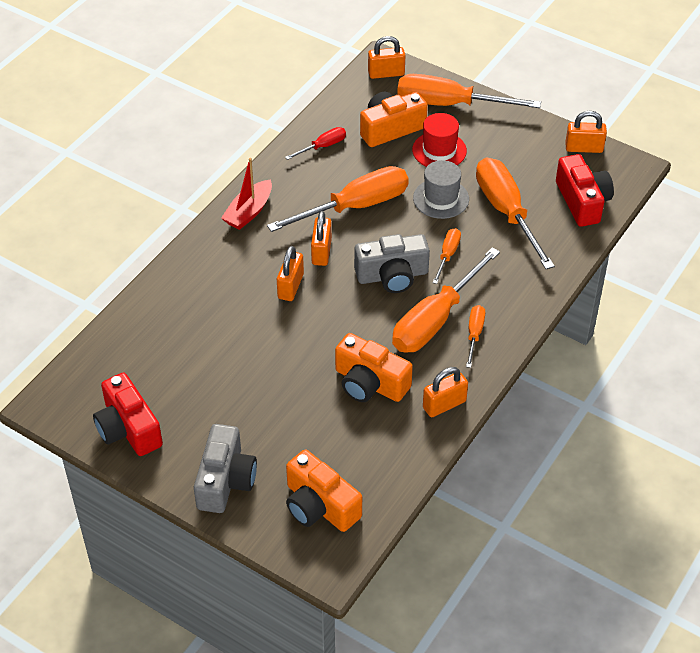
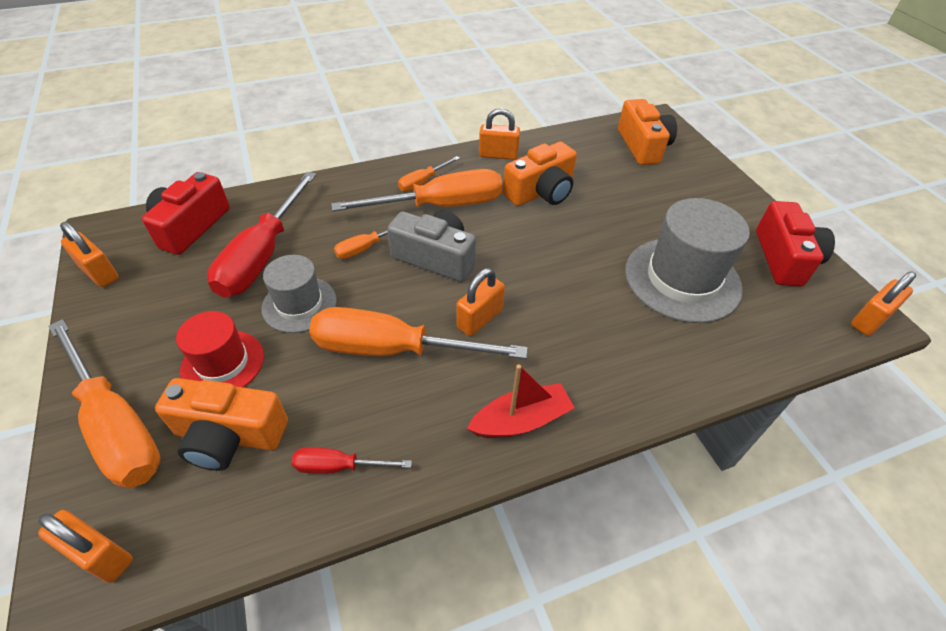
camera: 145 degrees left, 0 degrees up
grey camera [194,424,257,513] -> none
orange padlock [277,246,304,301] -> orange padlock moved to [851,271,916,336]
orange camera [335,333,413,402] -> orange camera turned 75 degrees clockwise [503,142,577,206]
orange screwdriver [476,158,555,269] -> red screwdriver [207,172,316,298]
none -> grey hat [625,198,750,323]

